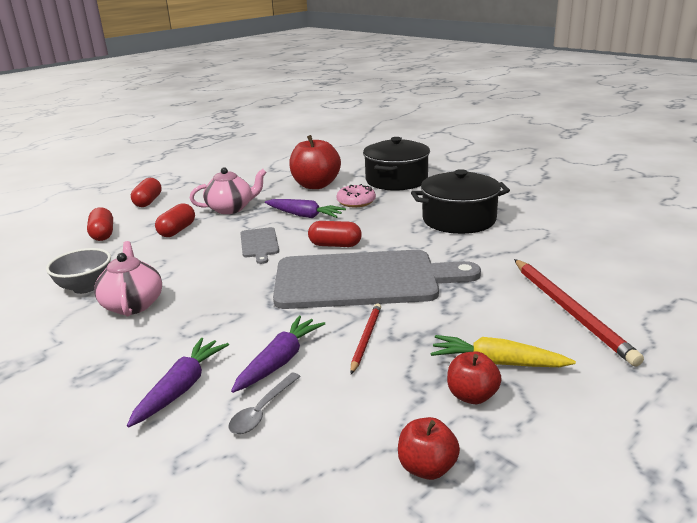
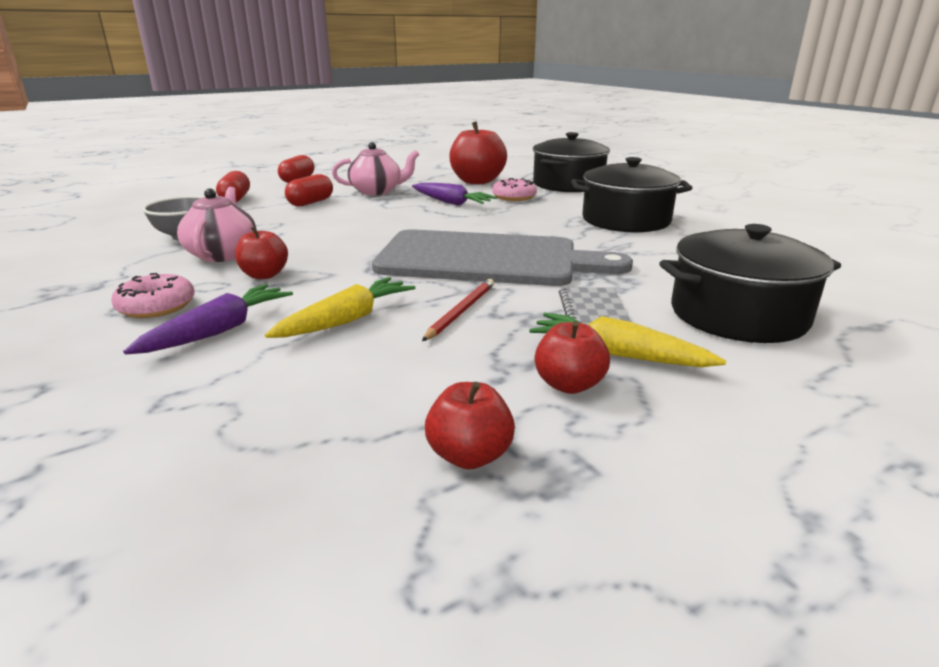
camera: 10 degrees right, 0 degrees up
grey spoon [228,373,301,434] -> none
purple carrot [231,316,325,393] -> yellow carrot [265,277,416,338]
grey cutting board [240,227,279,264] -> none
red capsule [308,221,362,247] -> none
red pencil [514,259,644,366] -> black pot [659,224,841,343]
none -> pink donut [111,273,195,318]
none -> red apple [235,226,288,279]
none -> grey notebook [559,287,631,325]

